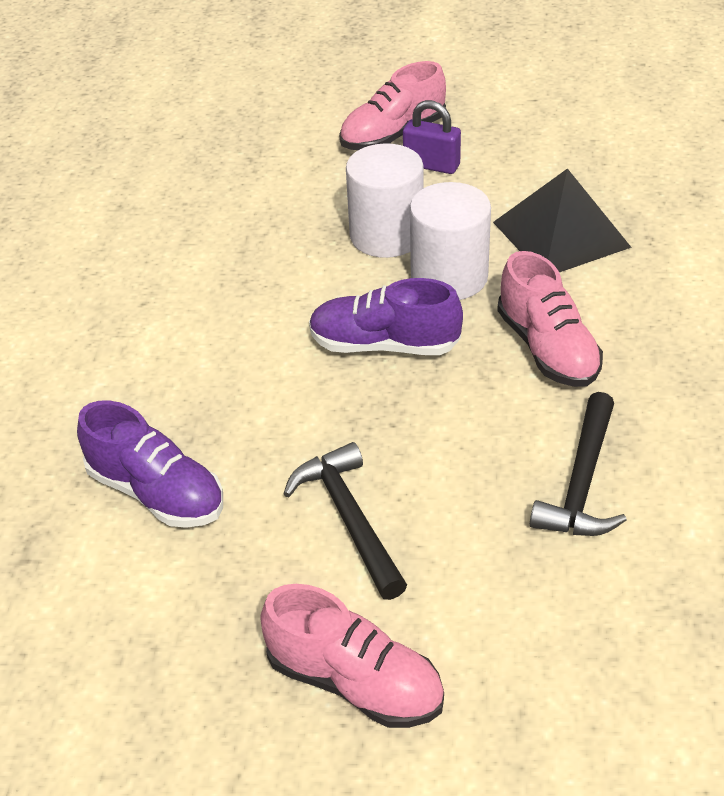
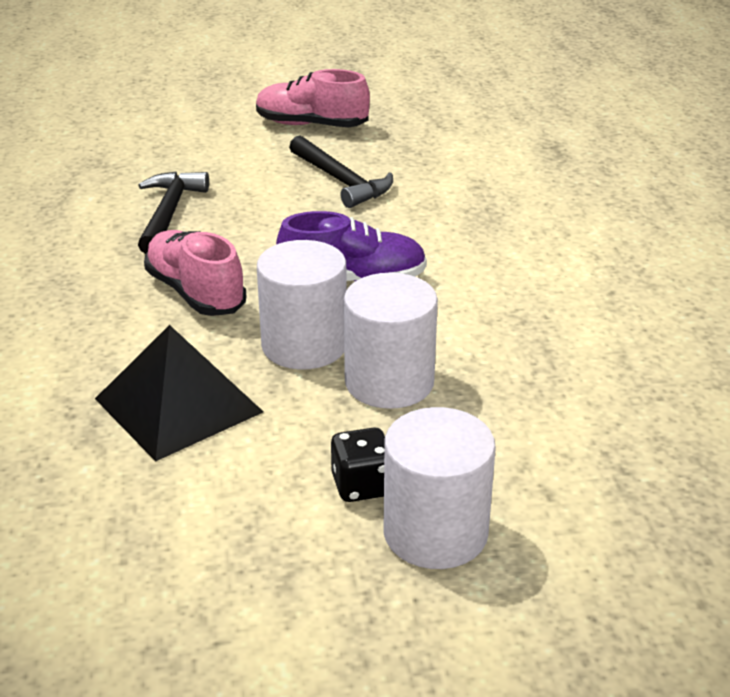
camera: 165 degrees right, 10 degrees down
purple shoe [77,400,223,528] -> none
pink shoe [339,61,446,150] -> white cylinder [383,407,496,569]
purple padlock [403,100,461,174] -> black dice [331,427,385,502]

